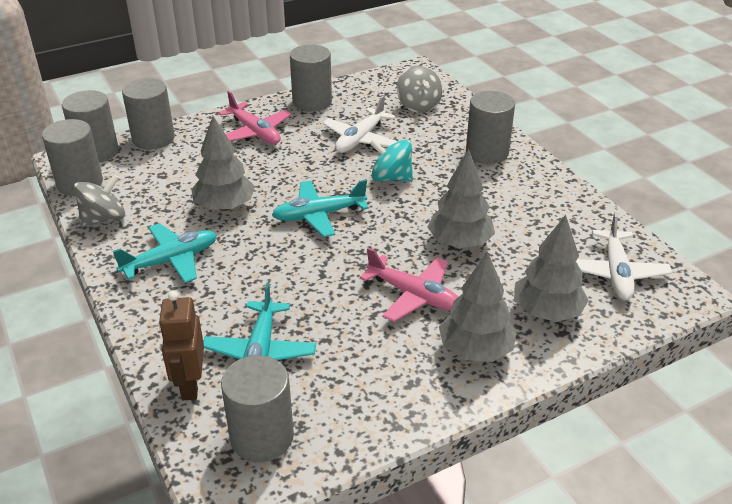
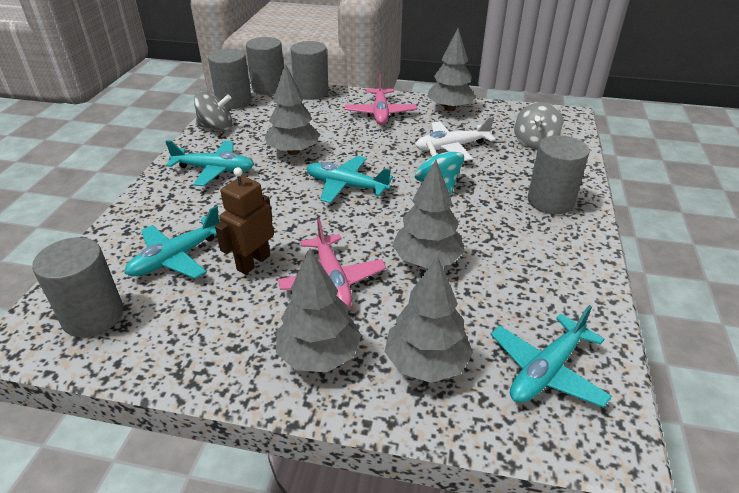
camera: 40 degrees right, 0 degrees up
brown robot [159,291,204,400] -> brown robot moved to [215,167,274,274]
grey cylinder [290,44,332,112] -> grey tree [427,28,476,111]
white plane [576,212,672,300] -> turquoise plane [491,305,612,408]

